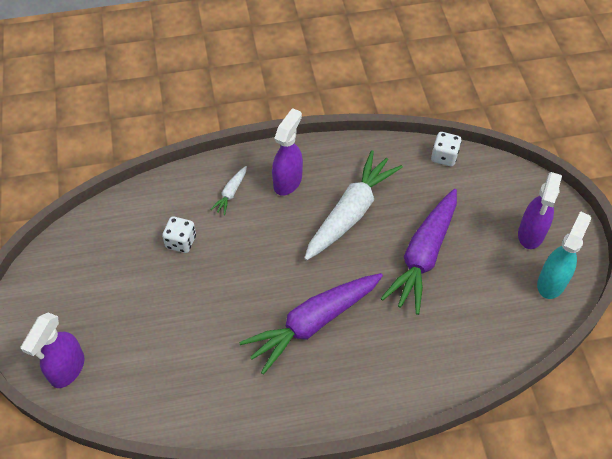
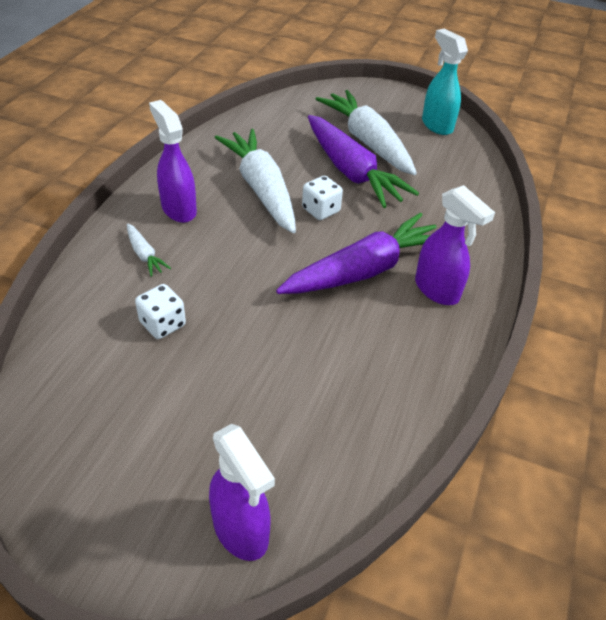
camera: 60 degrees left, 10 degrees down
purple carrot [239,273,383,375] -> purple carrot turned 120 degrees counterclockwise [276,213,437,294]
white dice [431,132,461,166] -> white dice moved to [302,176,343,220]
purple spray bottle [518,172,562,249] -> purple spray bottle moved to [415,185,495,305]
none -> white carrot [316,90,417,175]

